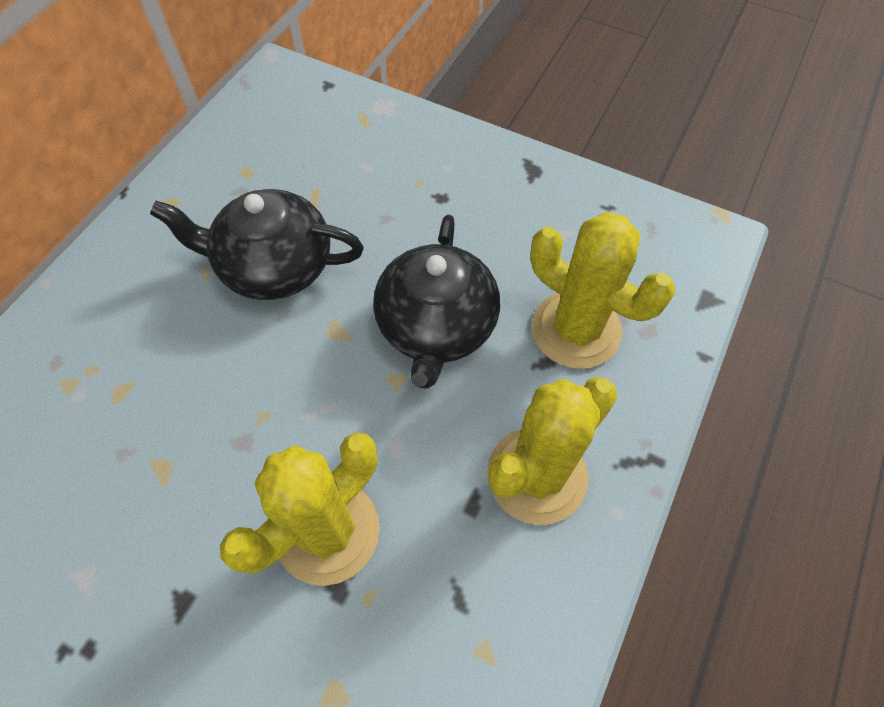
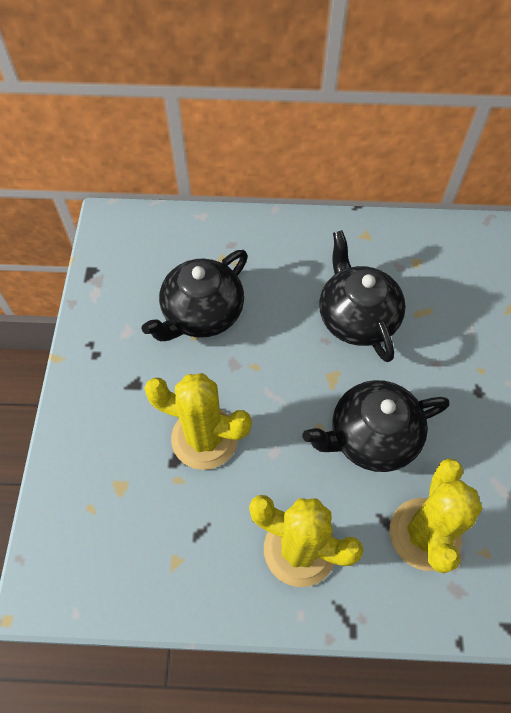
camera: 65 degrees right, 0 degrees up
none -> black teapot [142,250,248,341]

